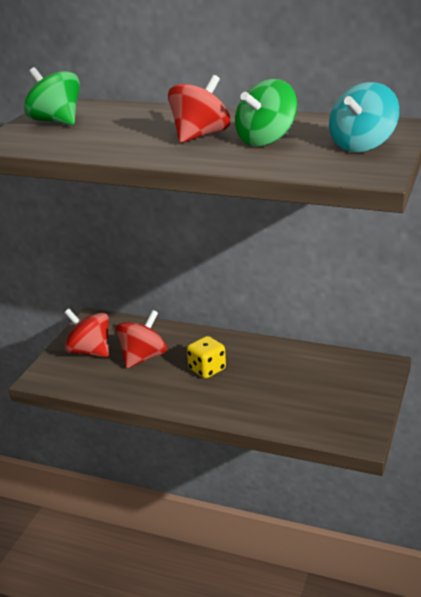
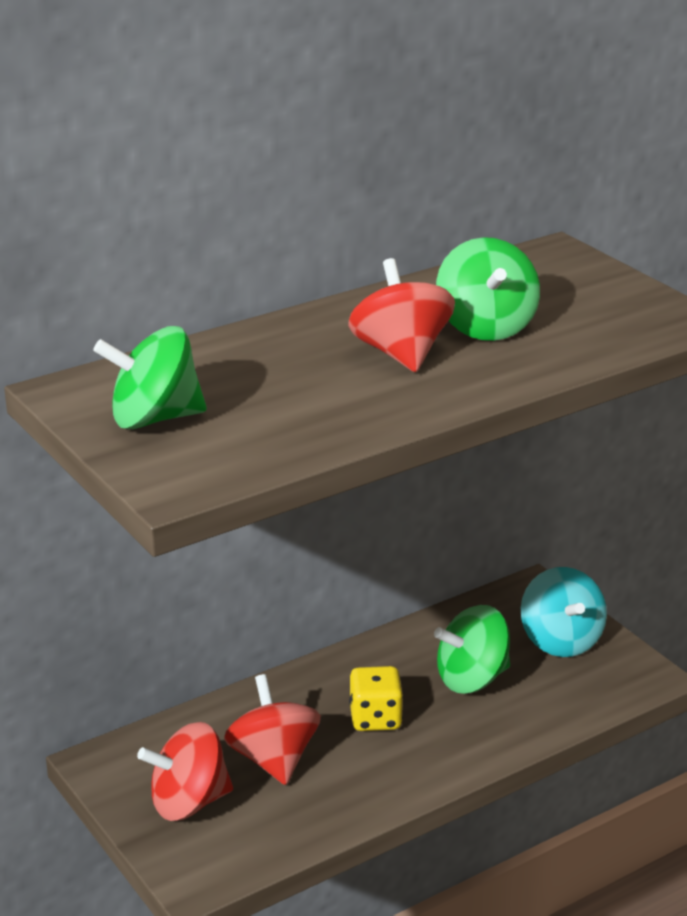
camera: 55 degrees left, 0 degrees up
turquoise spinning top [329,82,399,152] -> turquoise spinning top moved to [521,567,607,657]
none -> green spinning top [434,605,510,694]

